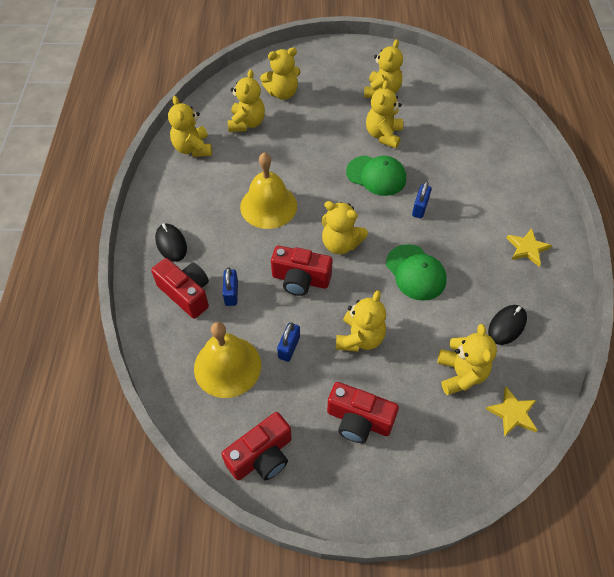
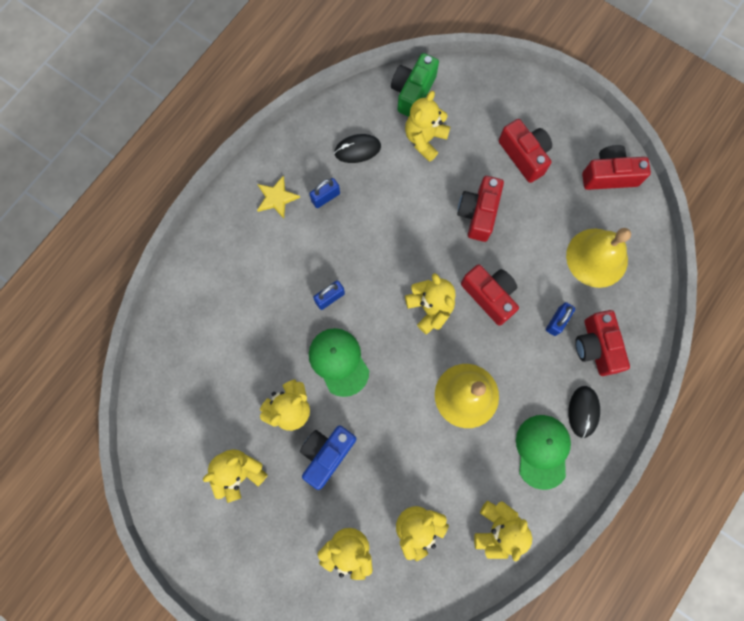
camera: 145 degrees left, 20 degrees up
blue padlock [277,322,300,362] -> blue padlock moved to [309,178,340,208]
yellow teddy bear [336,290,386,352] -> red camera [457,176,504,242]
green cap [386,244,447,301] -> green cap moved to [516,415,571,490]
yellow star [486,386,537,437] -> green camera [391,53,439,117]
none -> blue camera [300,425,357,490]

